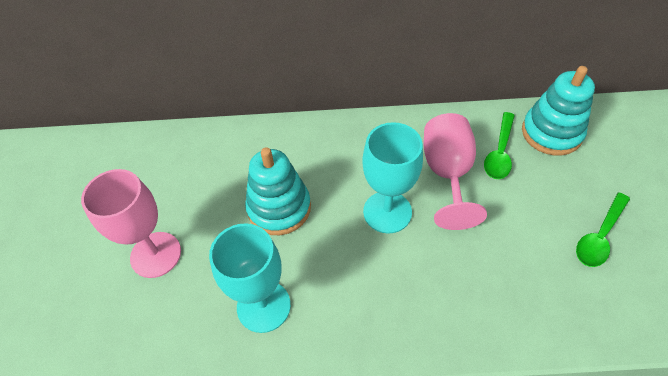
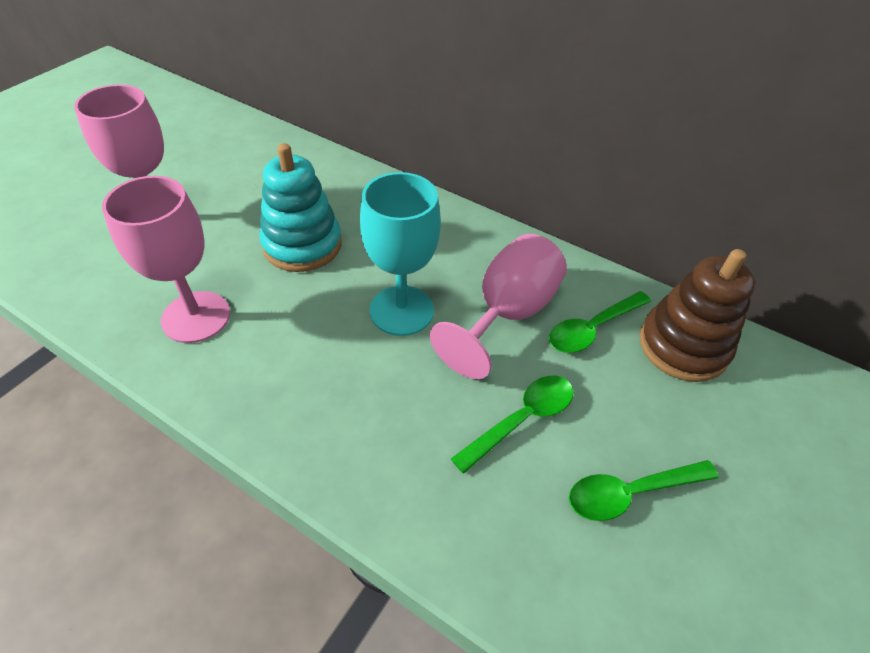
camera: 30 degrees right, 5 degrees down
turquoise goblet [209,223,291,333] -> pink goblet [102,176,230,343]
turquoise stacking toy [522,66,595,156] -> brown stacking toy [639,249,755,382]
none -> green spoon [451,376,574,474]

